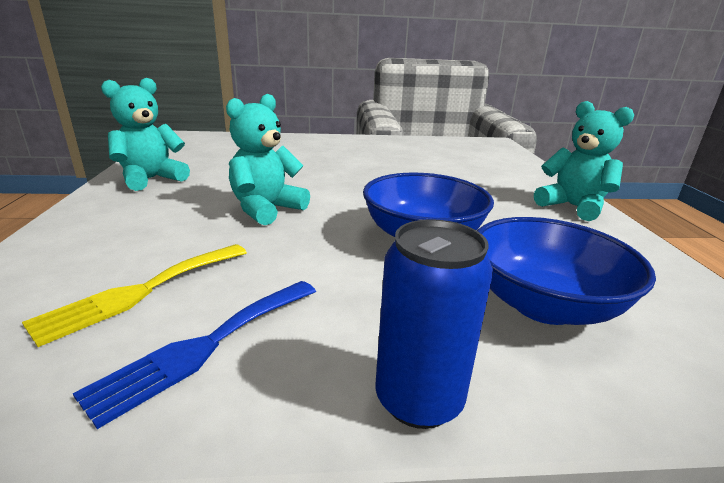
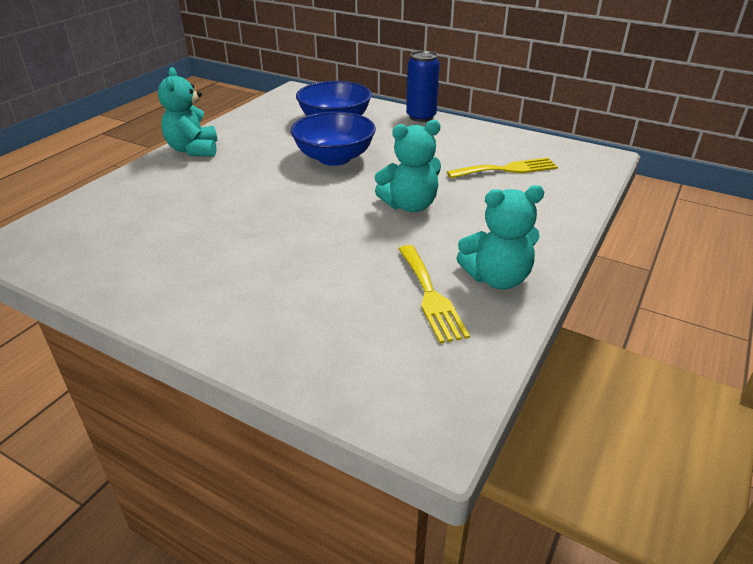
camera: 145 degrees left, 10 degrees up
blue fork [73,281,316,429] -> none
none -> yellow fork [399,245,470,343]

